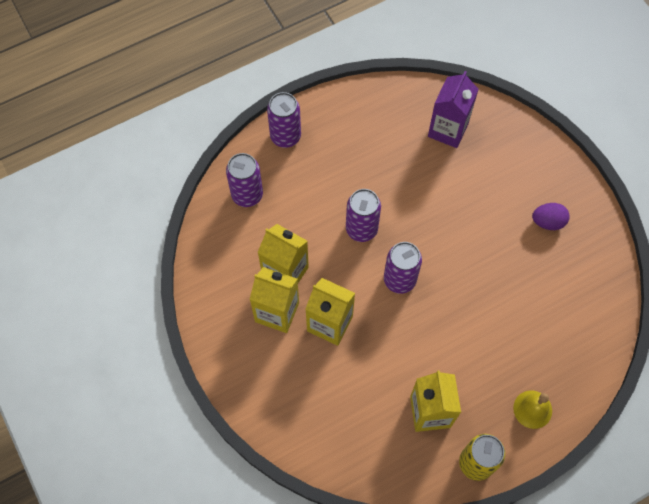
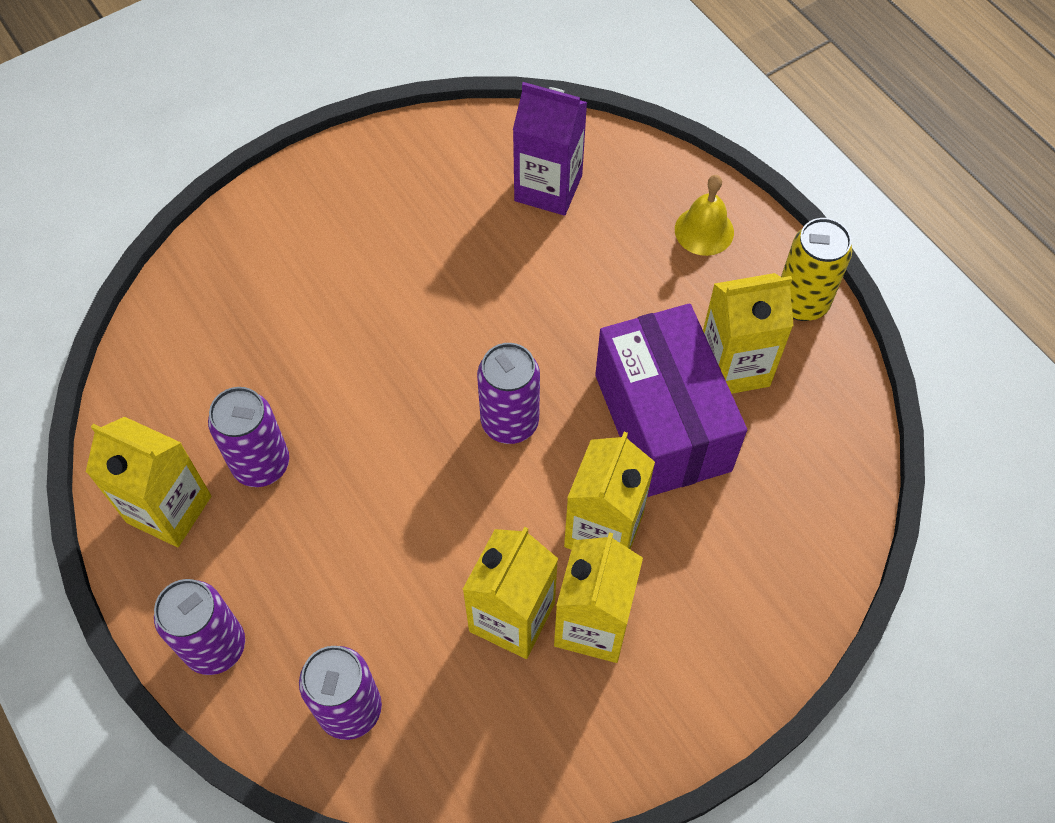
camera: 95 degrees left, 5 degrees down
purple can [346,189,381,242] -> purple can moved to [208,387,289,487]
purple carton [428,71,479,148] -> purple carton moved to [513,82,587,216]
purple egg [532,203,570,230] -> none
none -> yellow carton [86,417,211,547]
none -> purple box [595,304,747,497]

